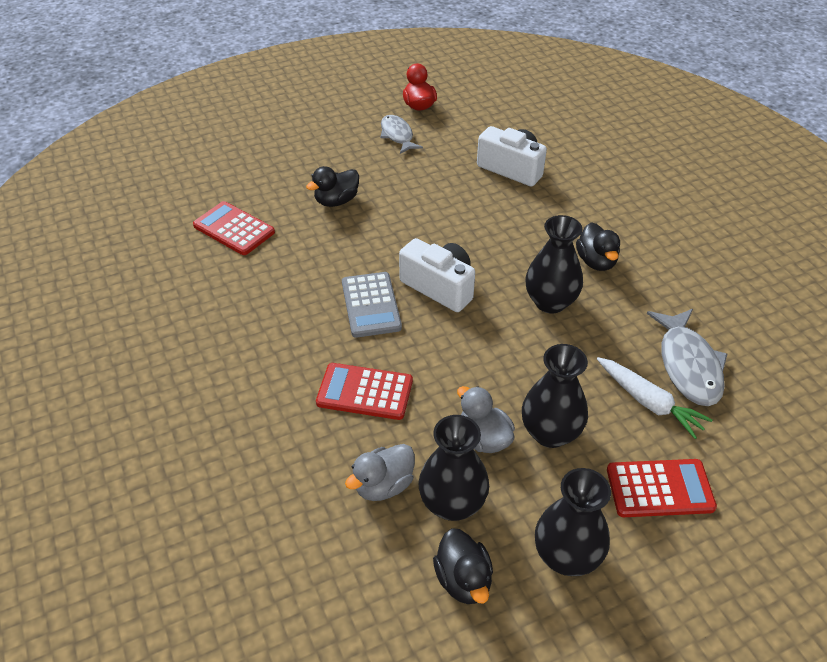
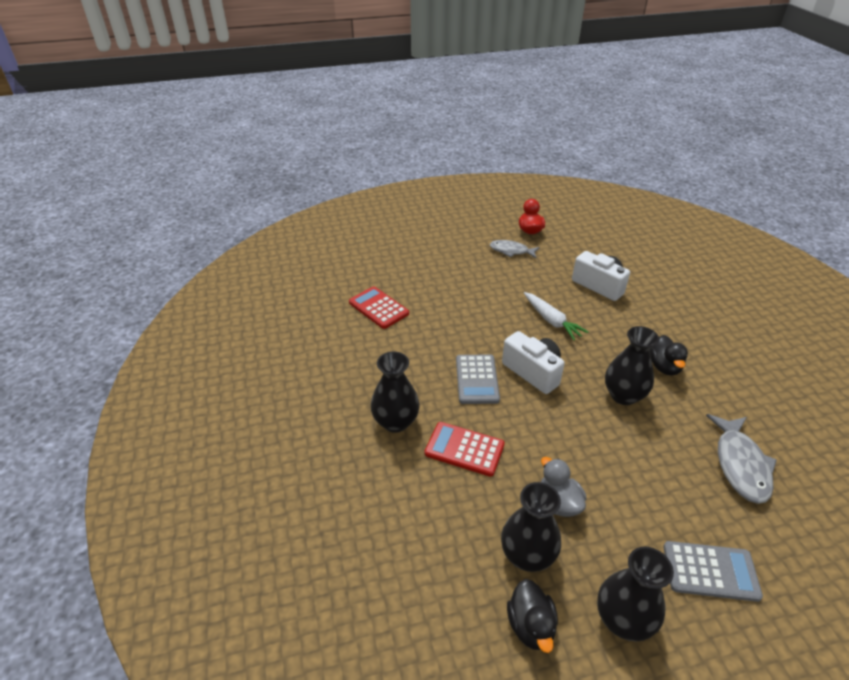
camera: 10 degrees right, 5 degrees down
black duck [306,166,359,207] -> none
grey duck [345,444,415,501] -> none
grey fish [380,115,423,154] -> grey fish turned 60 degrees counterclockwise [490,240,540,258]
black vase [522,344,588,448] -> black vase moved to [370,352,420,433]
white carrot [597,357,713,439] -> white carrot moved to [524,292,588,340]
red calculator [607,459,717,517] -> grey calculator [664,541,763,602]

